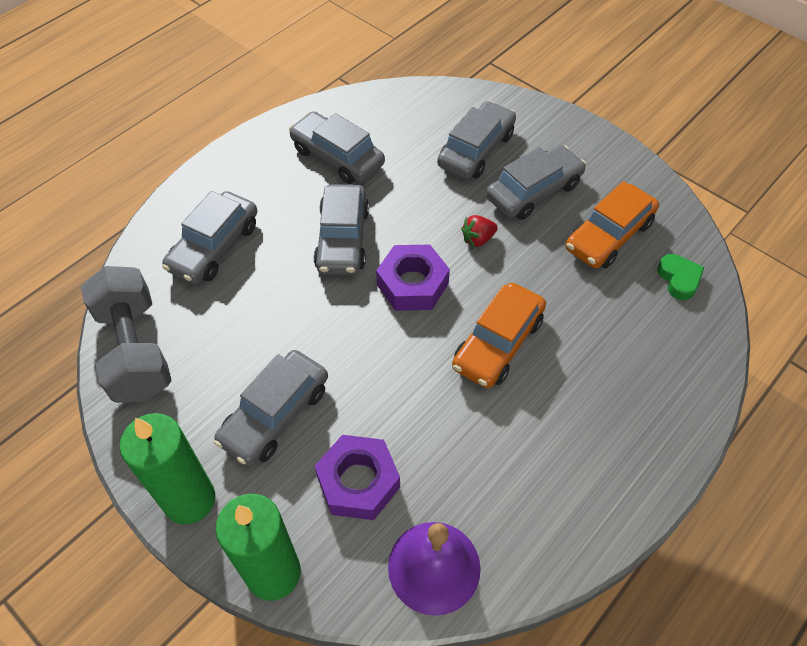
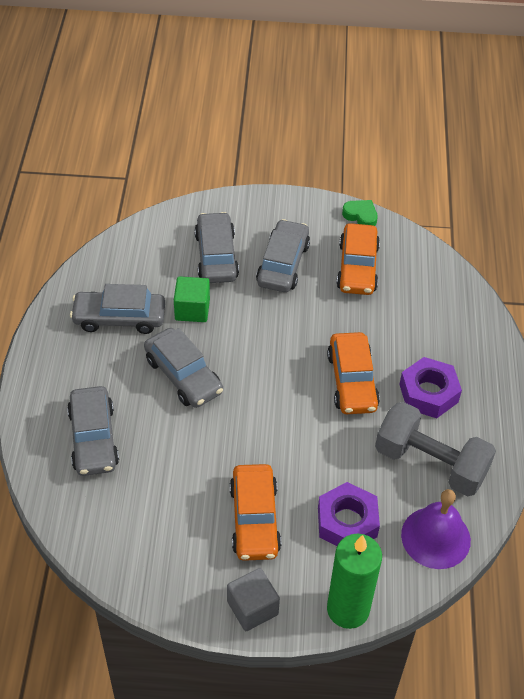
camera: 40 degrees left, 5 degrees down
grey dumbbell [81,266,172,403] -> grey dumbbell moved to [375,402,496,496]
green candle [120,413,215,525] -> grey cube [227,568,280,631]
grey car [214,350,328,466] -> orange car [230,464,281,561]
purple nut [376,245,450,311] -> purple nut moved to [399,357,462,418]
red strawberry [461,215,498,247] -> none
green heart [657,254,704,300] -> green heart moved to [342,200,378,226]
none -> green cube [174,276,210,322]

